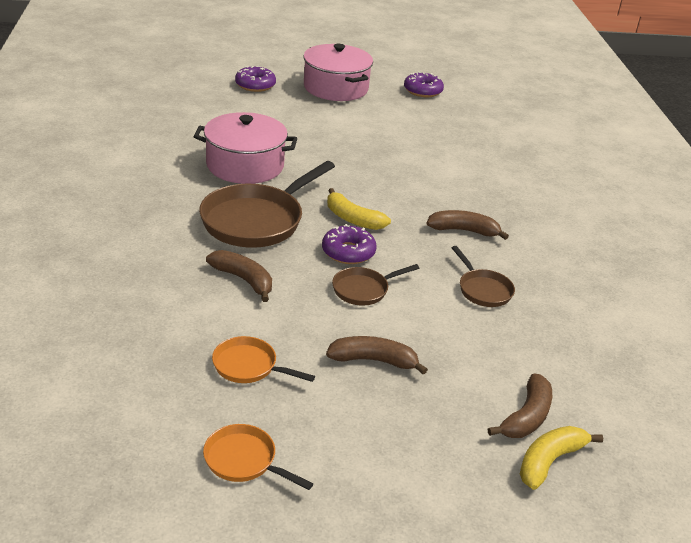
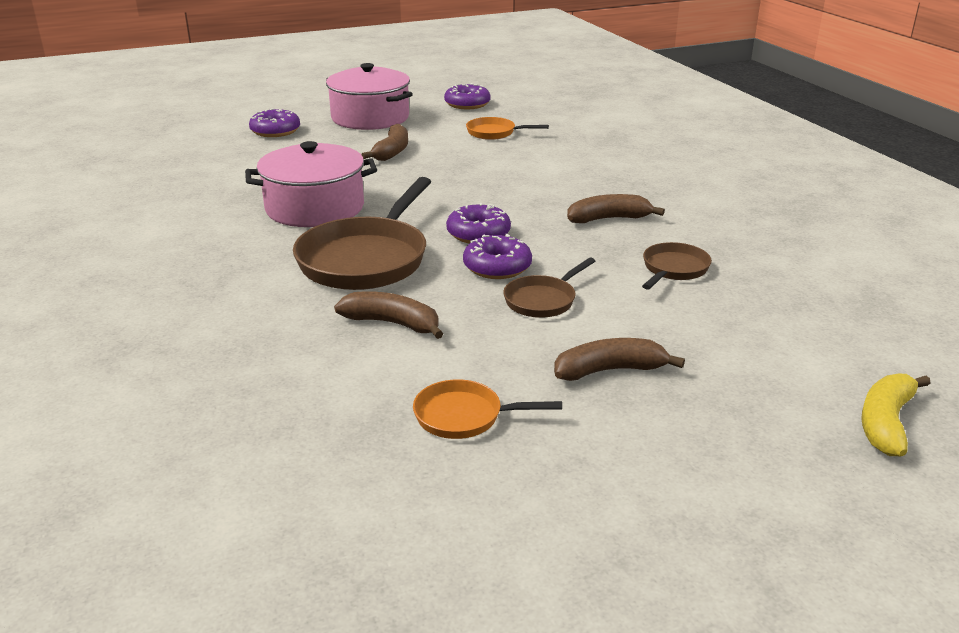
camera: 15 degrees left, 5 degrees down
orange pan [203,424,313,490] -> orange pan moved to [466,117,549,140]
yellow banana [327,188,391,230] -> purple donut [446,203,511,244]
brown pan [452,246,515,307] -> brown pan turned 105 degrees counterclockwise [642,242,712,290]
brown banana [488,373,552,438] -> brown banana moved to [361,124,408,161]

